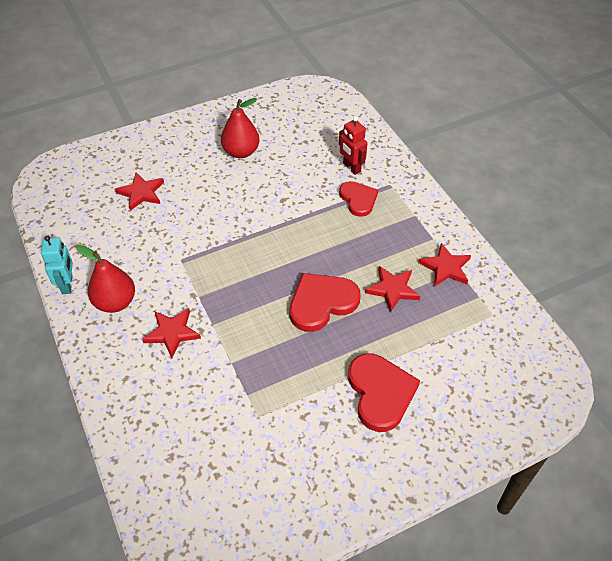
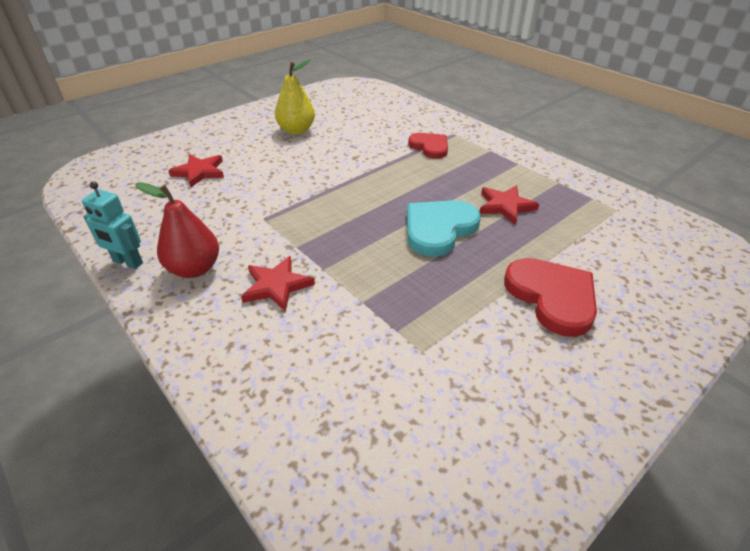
camera: 15 degrees left, 10 degrees down
turquoise robot [41,235,73,294] -> turquoise robot turned 135 degrees clockwise [82,181,143,269]
red pear [221,98,260,158] -> yellow pear [275,59,315,134]
red heart [289,273,361,332] -> turquoise heart [407,200,481,257]
red robot [339,116,367,175] -> none
red star [418,243,471,287] -> none

